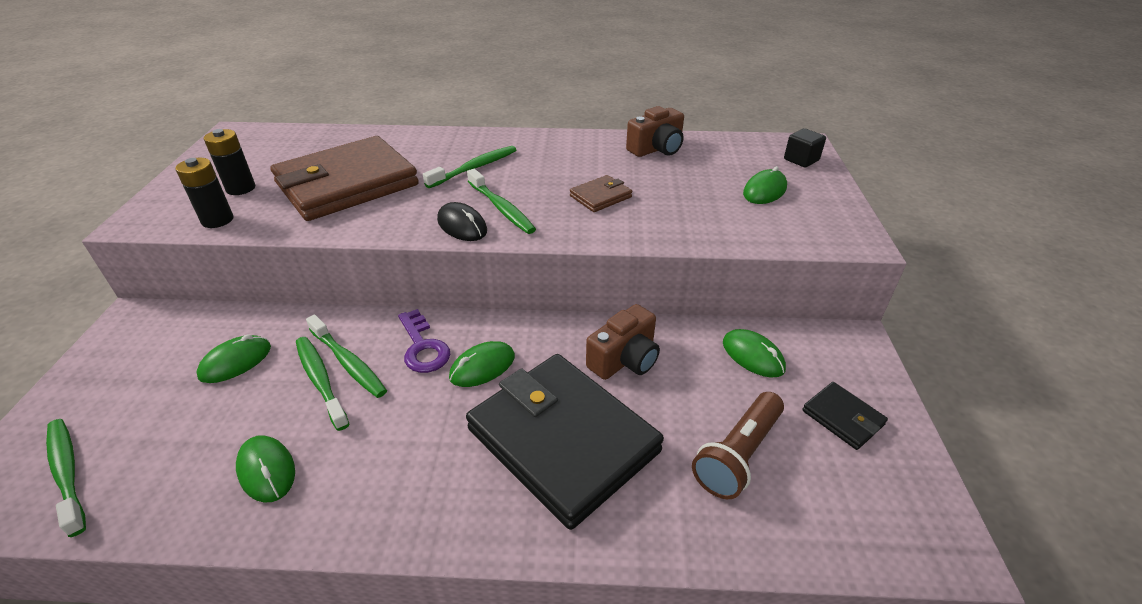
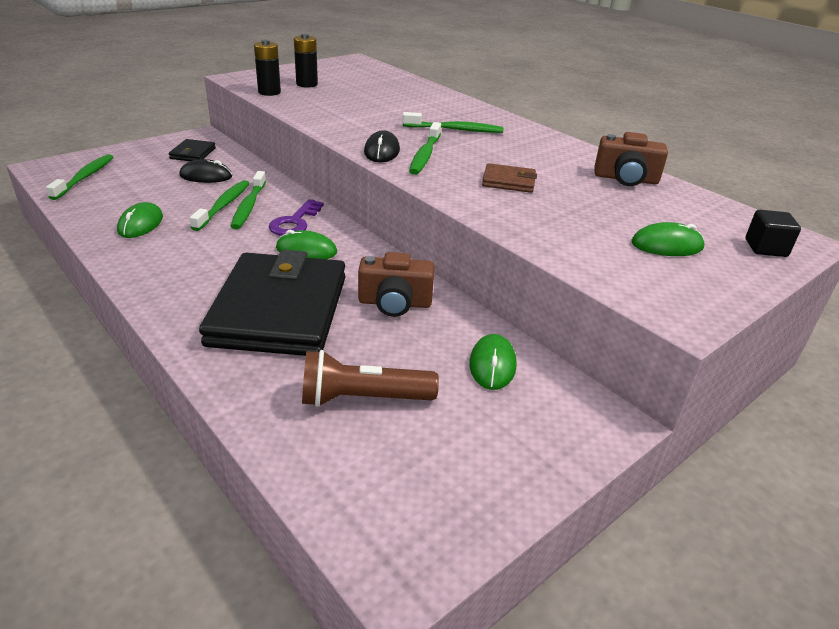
camera: 45 degrees right, 5 degrees down
green mouse [196,334,271,383] -> black mouse [179,159,232,183]
brown wallet [271,136,419,221] -> none
black wallet [802,382,888,450] -> black wallet moved to [169,139,216,161]

